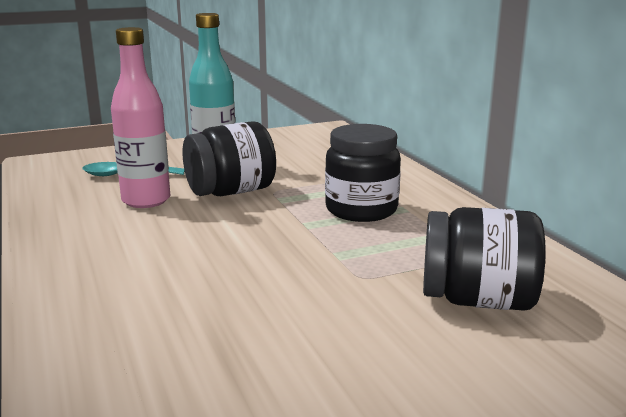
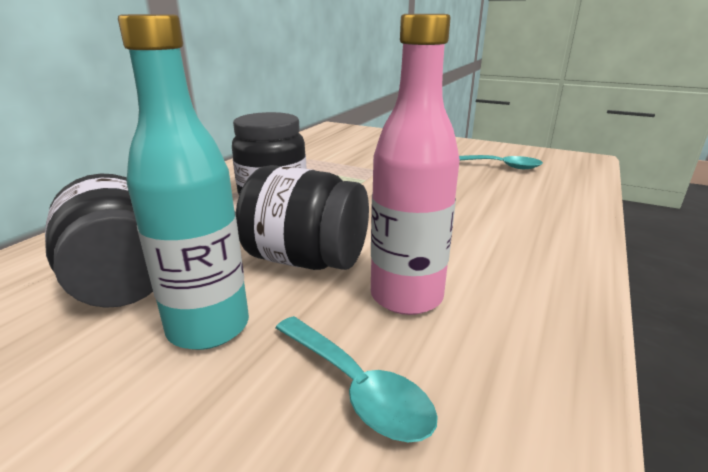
camera: 130 degrees left, 5 degrees up
black jar [423,207,546,311] -> black jar moved to [45,174,153,308]
none -> turquoise spoon [459,155,543,169]

